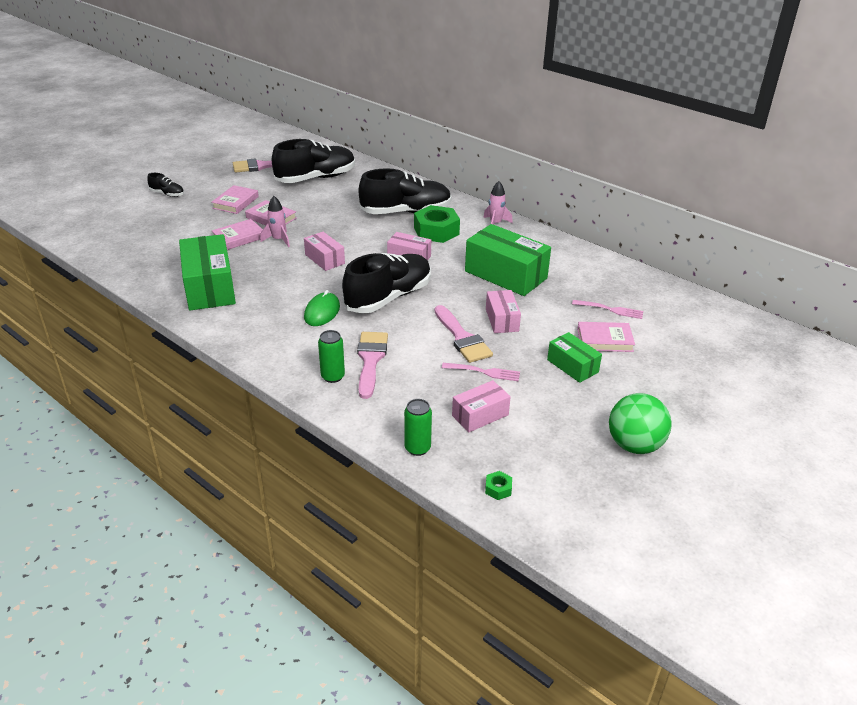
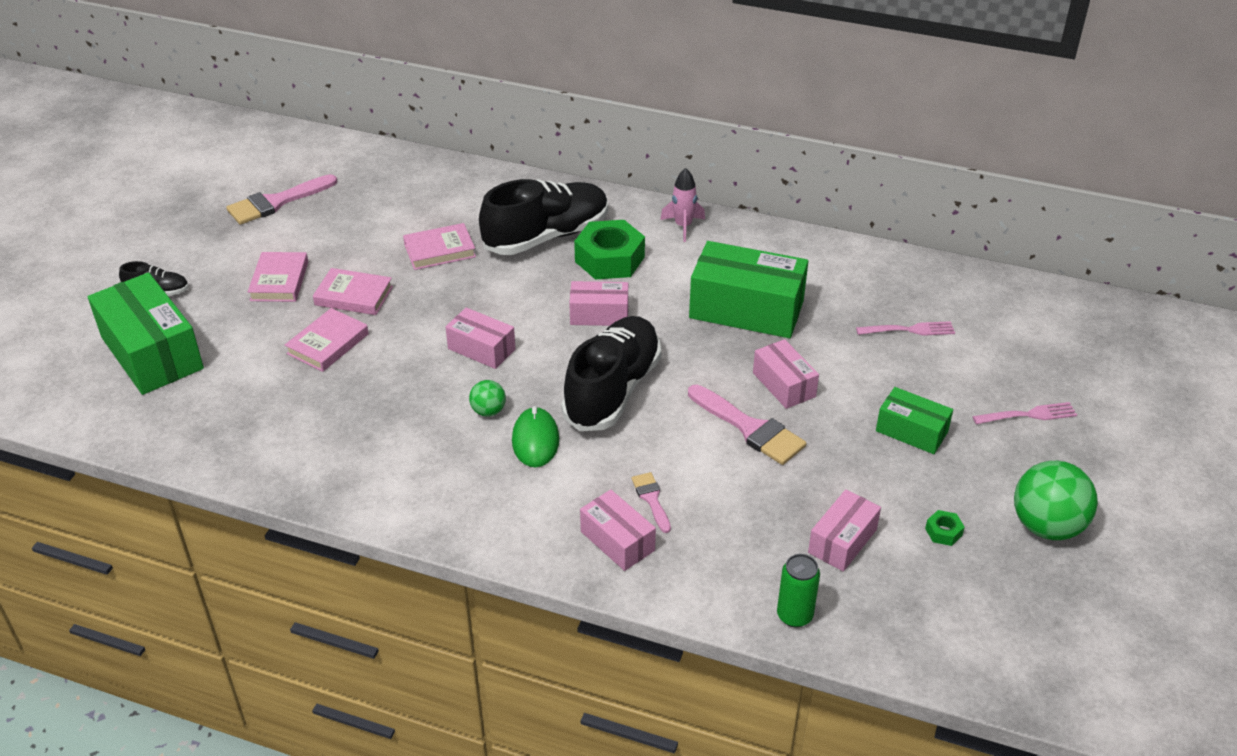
camera: 20 degrees left, 5 degrees up
green box [179,234,236,310] -> green box moved to [88,272,204,395]
pink rocket [260,196,290,247] -> none
black shoe [272,139,355,183] -> none
green can [318,330,345,383] -> pink box [580,489,656,571]
pink brush [357,332,388,399] -> pink brush [631,472,671,533], size x0.54
pink fork [442,363,520,381] -> pink fork moved to [973,402,1077,424]
green nut [485,471,512,500] -> green nut moved to [925,510,965,546]
pink book [577,322,635,352] -> pink book moved to [403,223,476,270]
none -> green ball [469,380,506,417]

